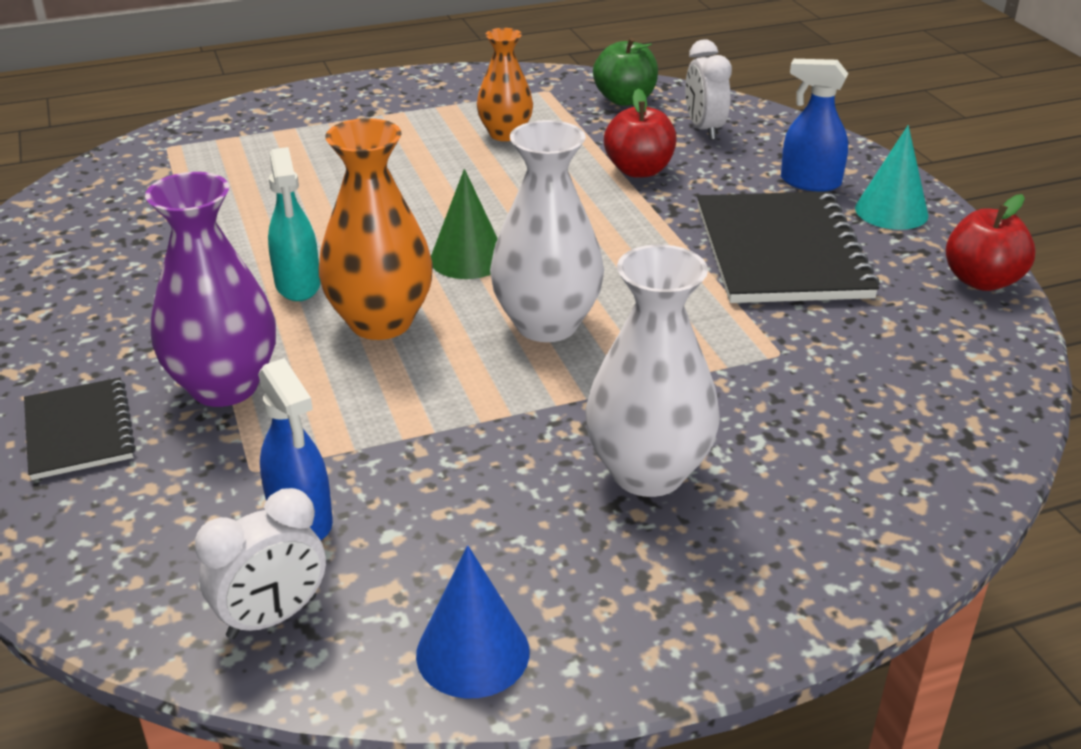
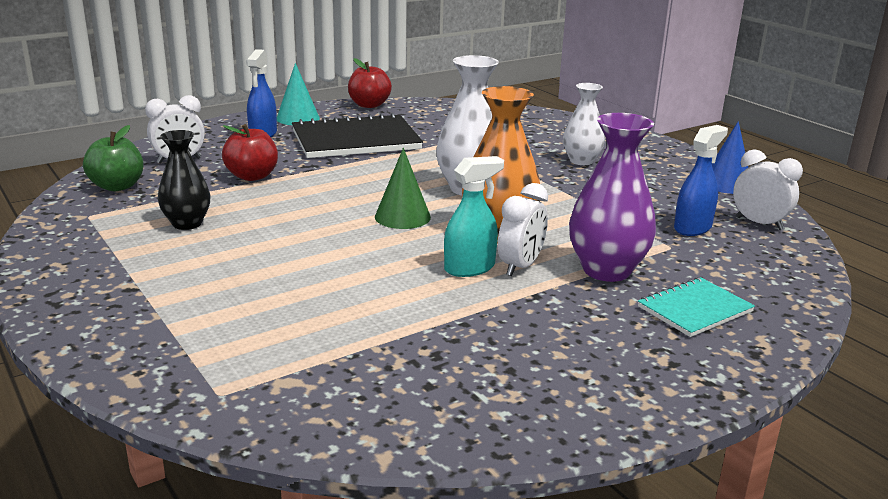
camera: 105 degrees left, 10 degrees down
black notebook [24,378,136,480] -> turquoise notebook [638,277,755,337]
orange vase [477,28,533,141] -> black vase [158,130,211,230]
white vase [585,244,720,497] -> white vase [563,83,605,165], size x0.65
none -> white clock [498,183,548,276]

